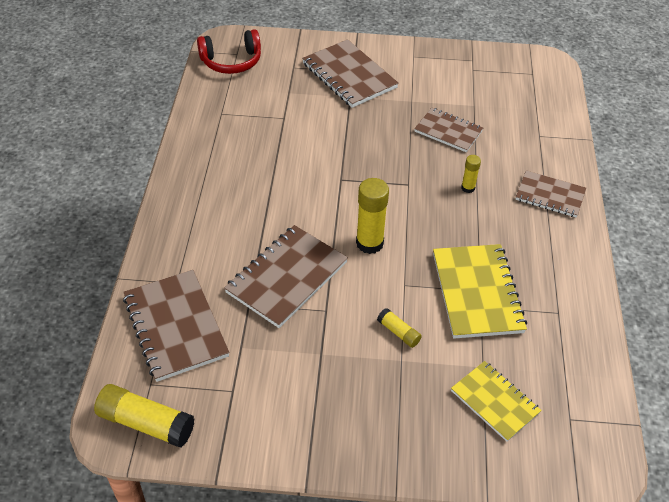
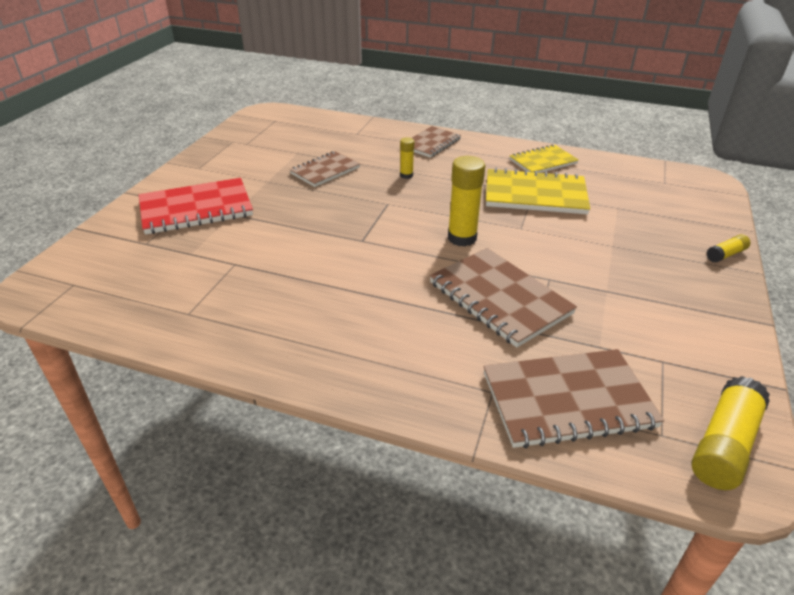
camera: 75 degrees left, 10 degrees down
red headphones [197,29,261,74] -> none
brown notebook [302,39,399,108] -> red notebook [139,178,253,235]
yellow glue stick [377,308,422,348] -> yellow glue stick moved to [706,234,750,263]
yellow notebook [451,361,542,442] -> yellow notebook moved to [510,144,579,173]

